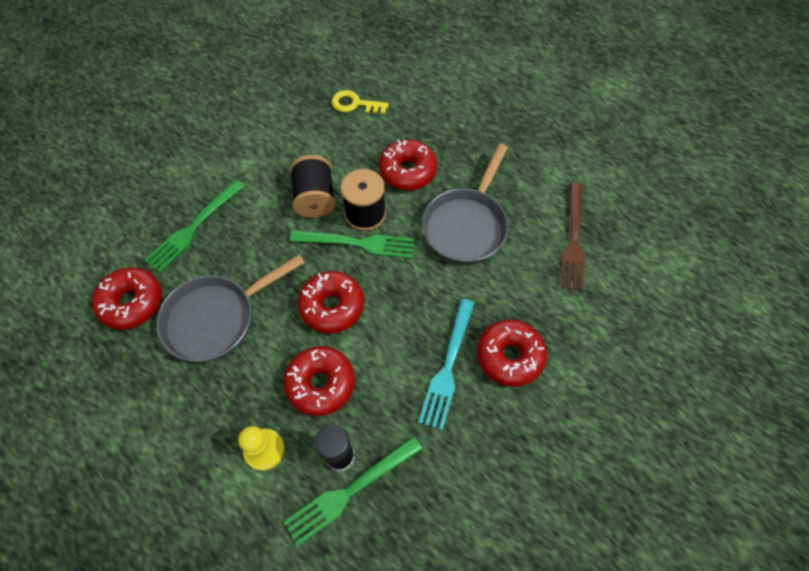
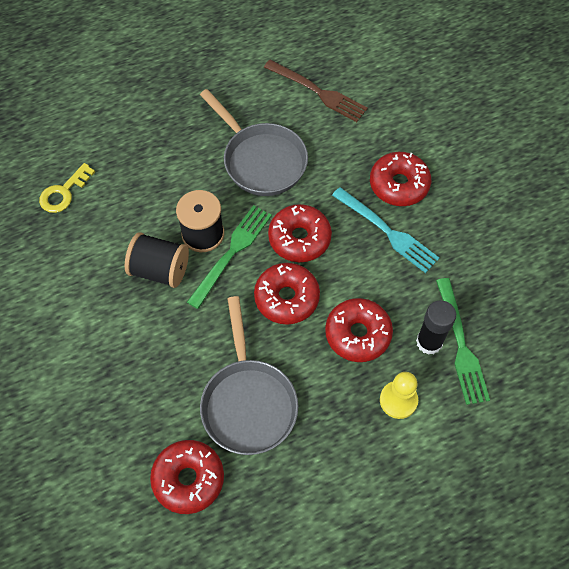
camera: 65 degrees left, 0 degrees up
green fork [145,180,244,273] -> none
red donut [379,140,437,190] -> red donut moved to [268,204,332,262]

